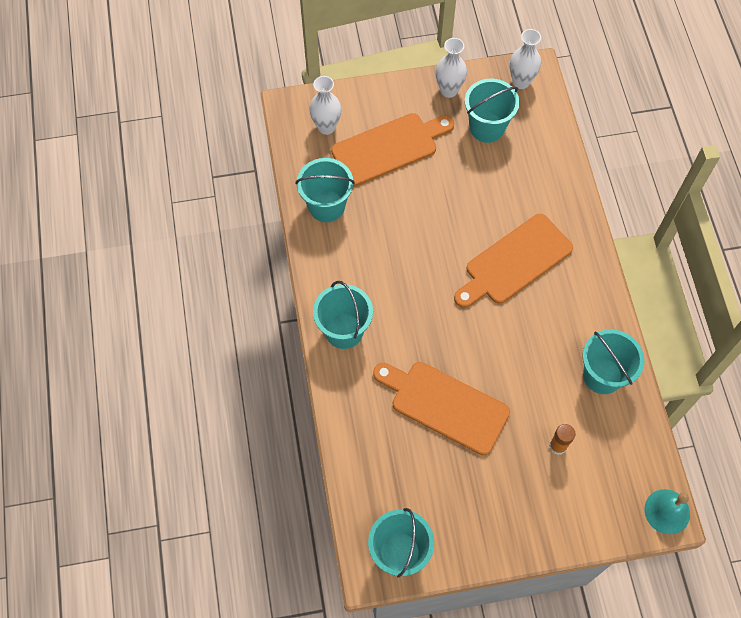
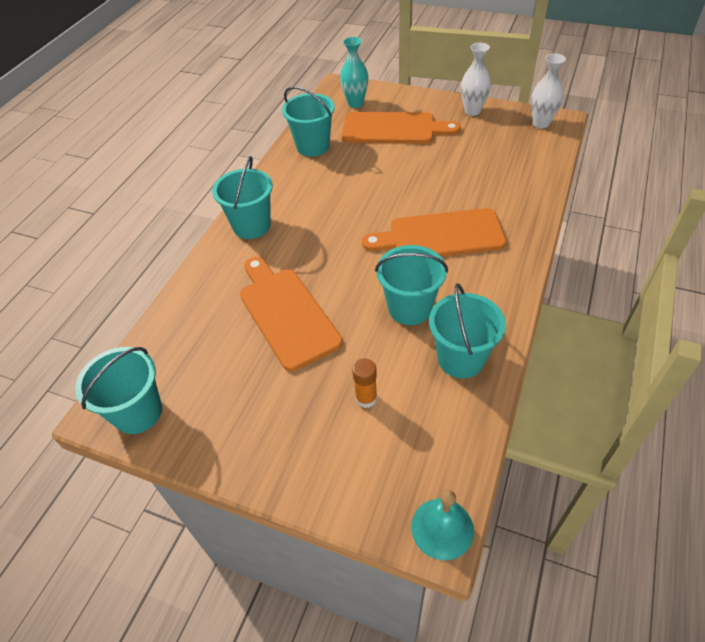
camera: 35 degrees right, 15 degrees down
white vase [309,76,341,135] -> turquoise vase [340,37,368,108]
turquoise bucket [465,79,520,143] -> turquoise bucket moved to [375,245,448,325]

